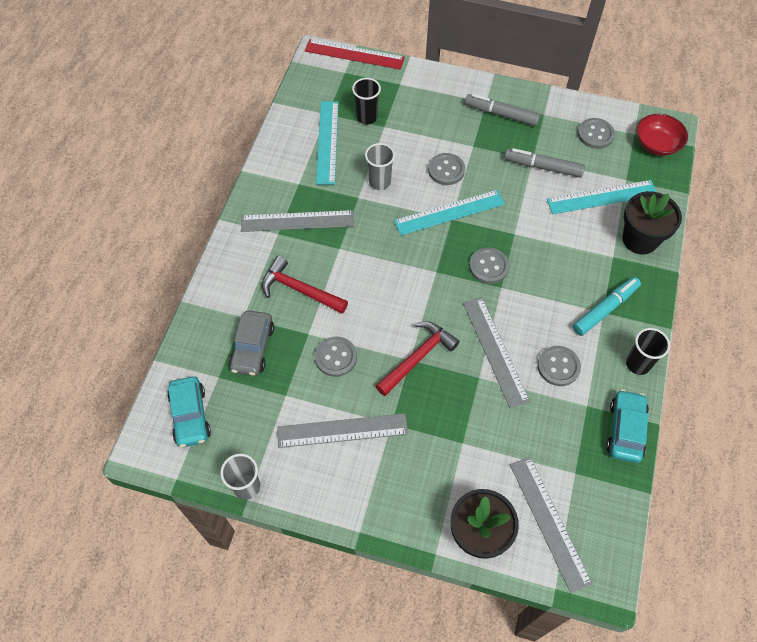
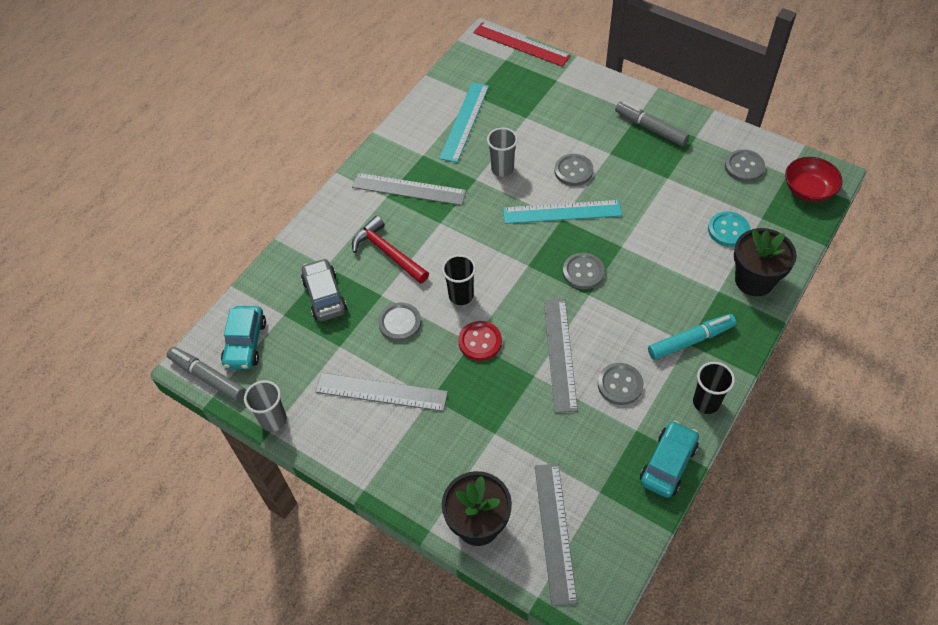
camera: 20 degrees right, 5 degrees down
grey car [229,311,274,376] -> grey car turned 135 degrees clockwise [301,258,347,321]
black cup [352,78,381,124] -> black cup moved to [442,255,476,305]
red hammer [376,321,460,396] -> red button [458,321,502,361]
grey marker [504,148,585,177] -> grey marker moved to [166,347,246,402]
turquoise ruler [547,180,657,214] -> turquoise button [708,211,750,247]

